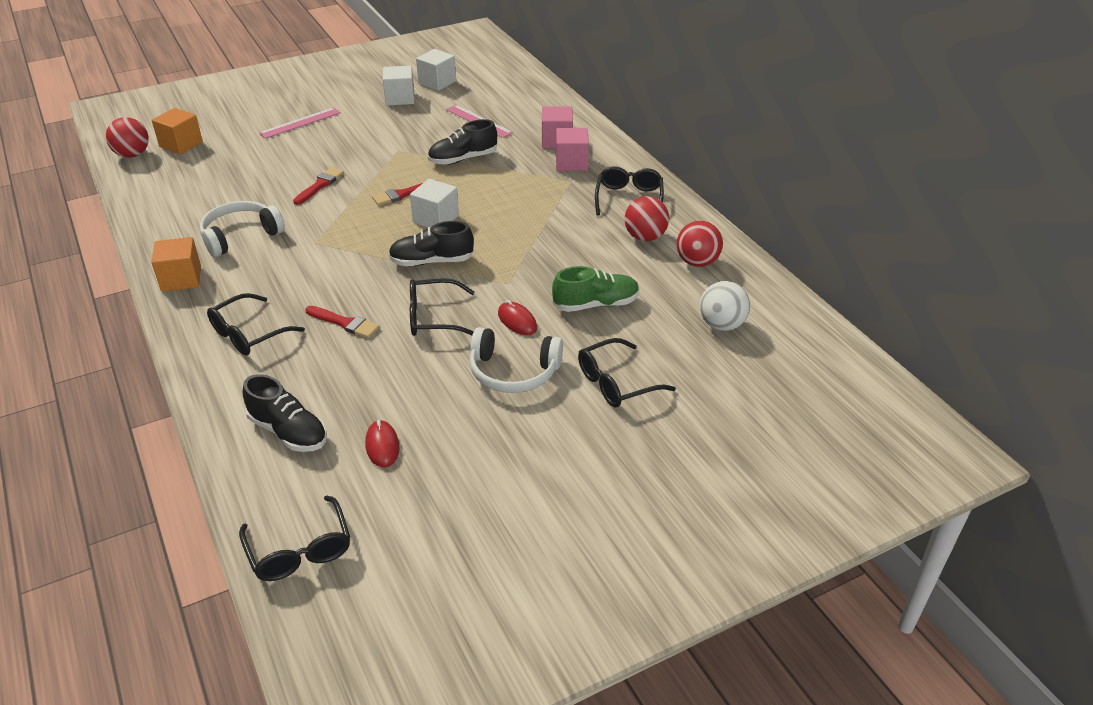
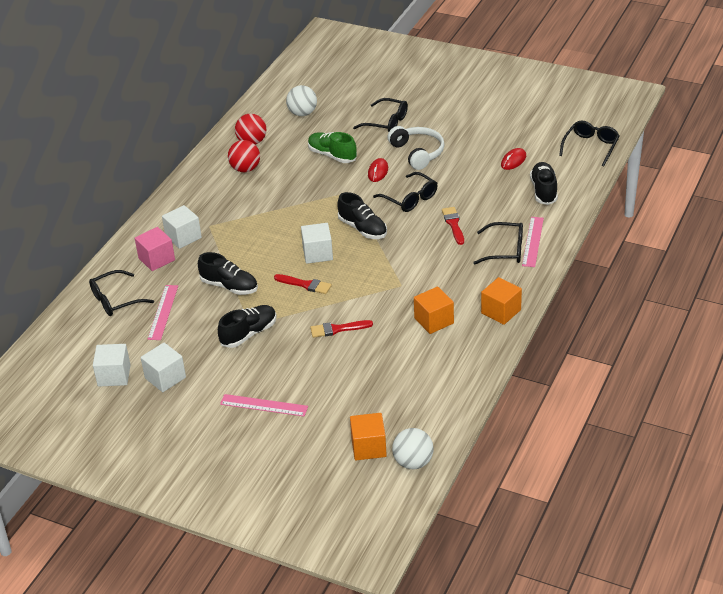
camera: 125 degrees left, 0 degrees up
red ball [106,117,149,158] -> white ball [392,428,434,469]
white headphones [200,201,285,257] -> orange cube [414,287,454,334]
pink cube [556,128,589,171] -> white cube [162,205,202,249]
black glasses [595,166,664,215] -> black glasses moved to [89,270,154,316]
none -> black shoe [218,305,277,348]
none -> pink ruler [522,217,544,267]

